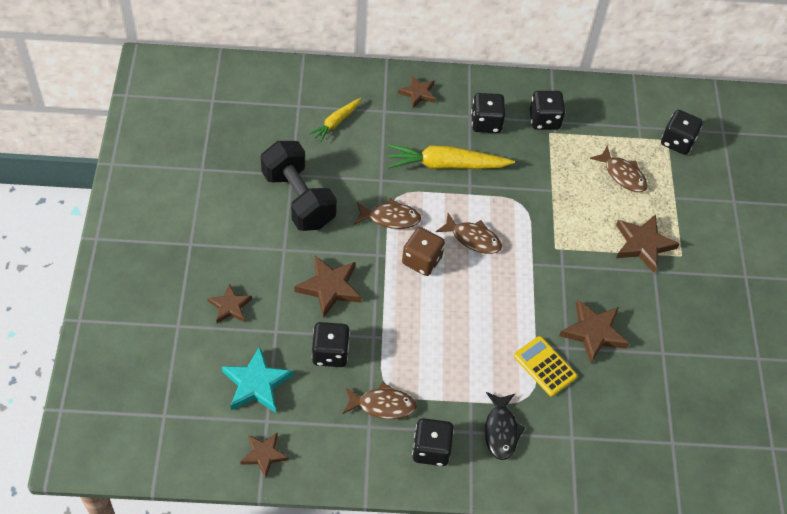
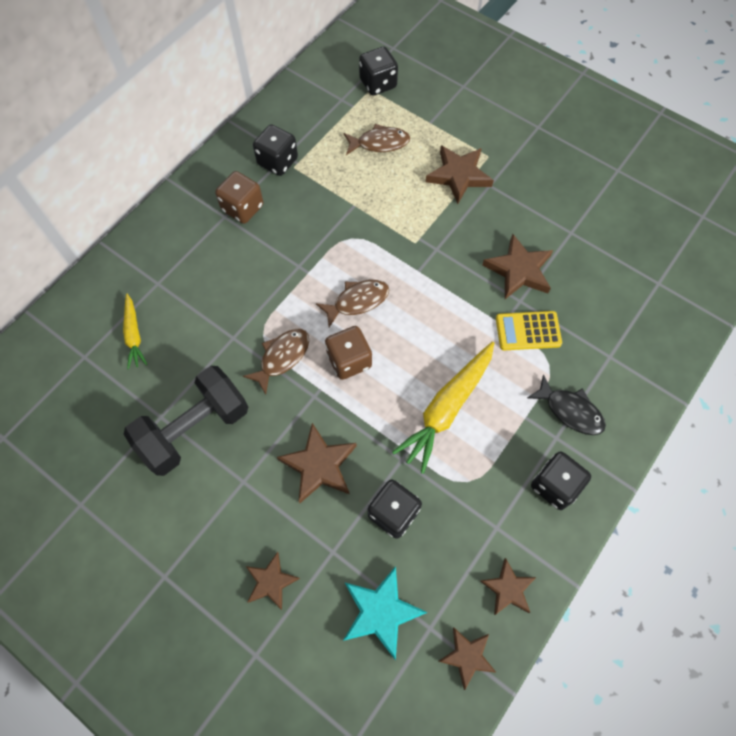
camera: 50 degrees left, 10 degrees up
black dumbbell [261,141,337,231] -> black dumbbell turned 45 degrees counterclockwise [124,366,248,476]
brown fish [343,382,417,419] -> none
yellow carrot [388,145,515,169] -> yellow carrot moved to [392,342,494,474]
brown star [398,76,436,108] -> brown star moved to [480,558,536,615]
black dice [471,93,505,133] -> brown dice [215,171,263,224]

